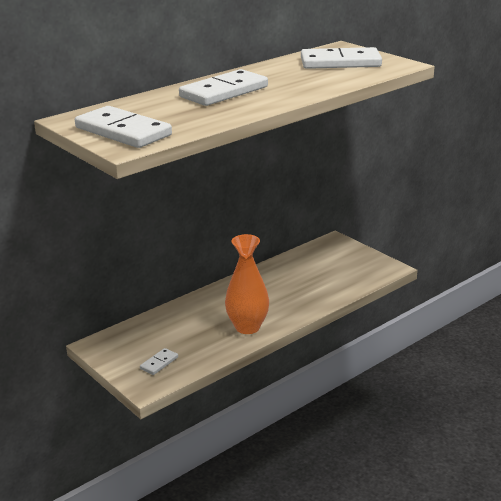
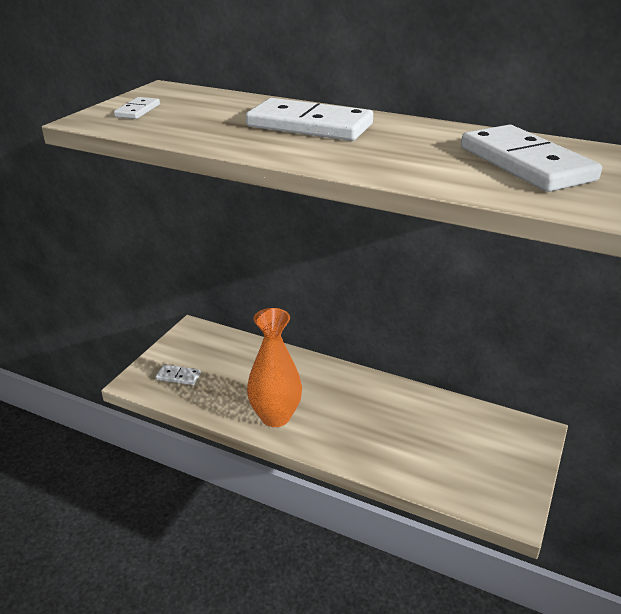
camera: 65 degrees right, 5 degrees up
white domino [75,106,172,148] -> white domino [114,97,160,119], size x0.46

